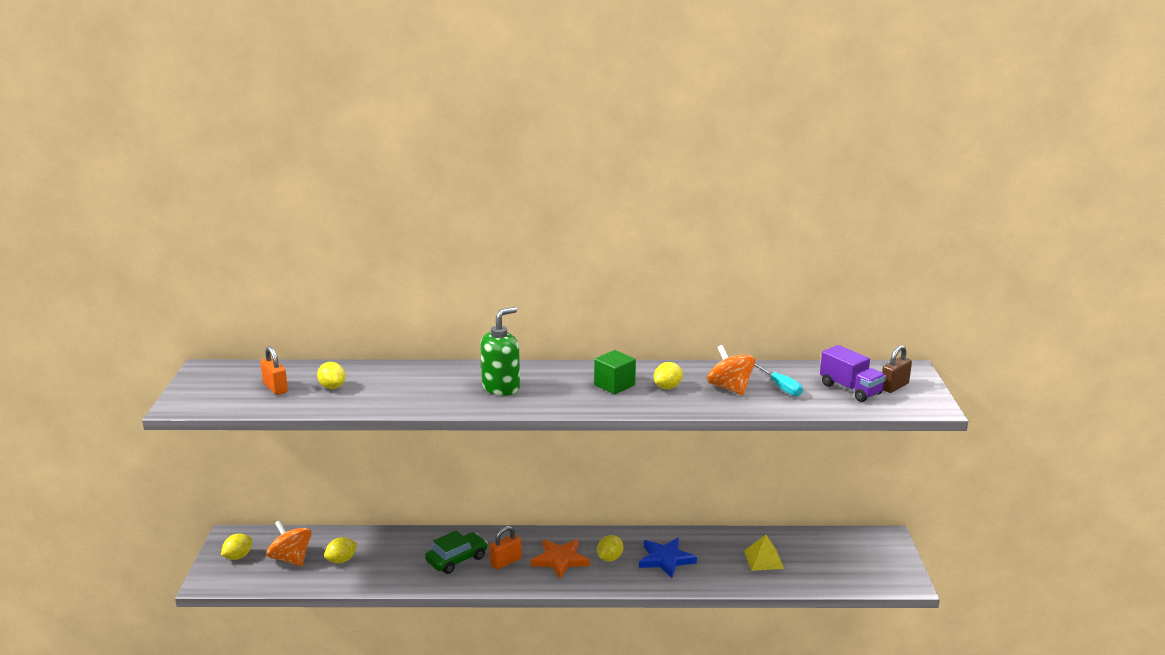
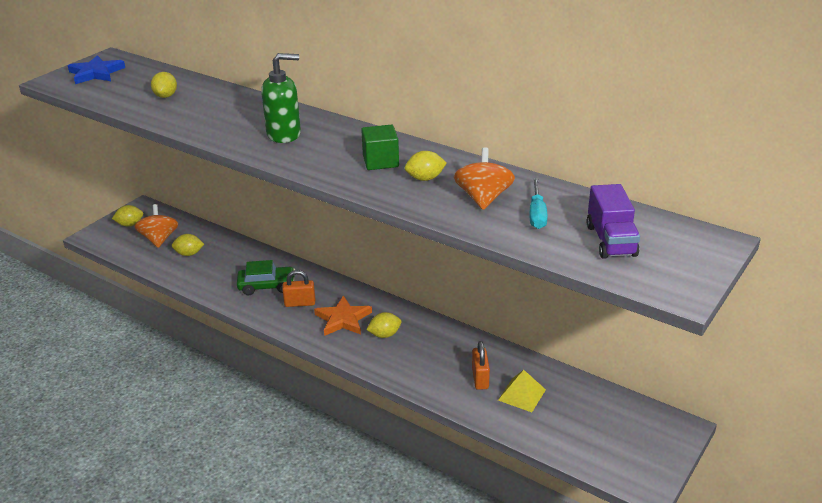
camera: 35 degrees right, 10 degrees up
orange padlock [260,346,288,395] -> orange padlock moved to [472,341,490,390]
blue star [639,538,697,578] -> blue star moved to [68,55,125,84]
brown padlock [882,345,912,393] -> none

